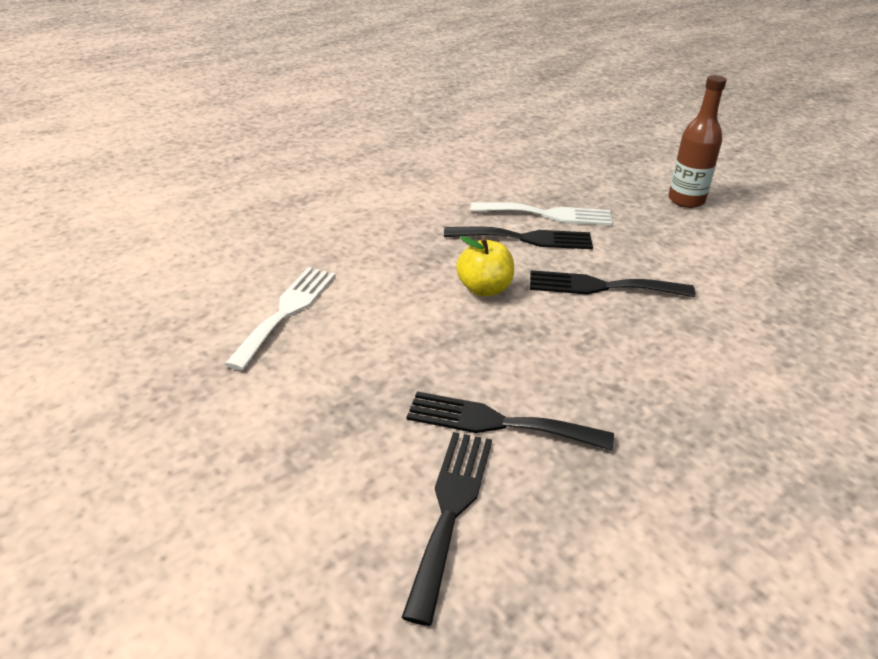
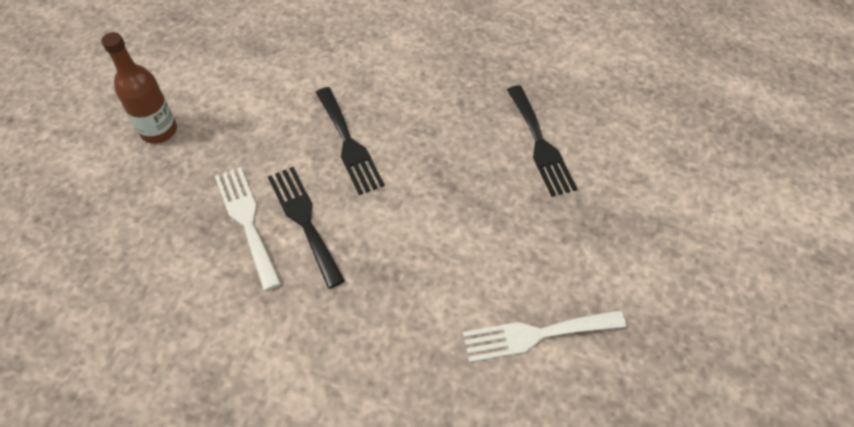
camera: 120 degrees left, 20 degrees up
black fork [401,432,492,626] -> none
yellow apple [456,236,514,297] -> none

